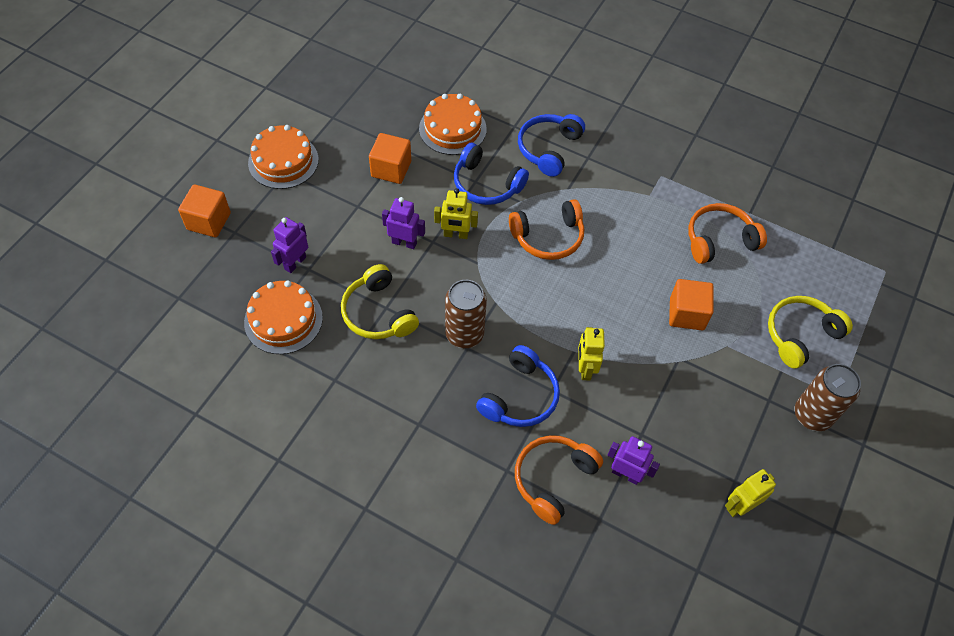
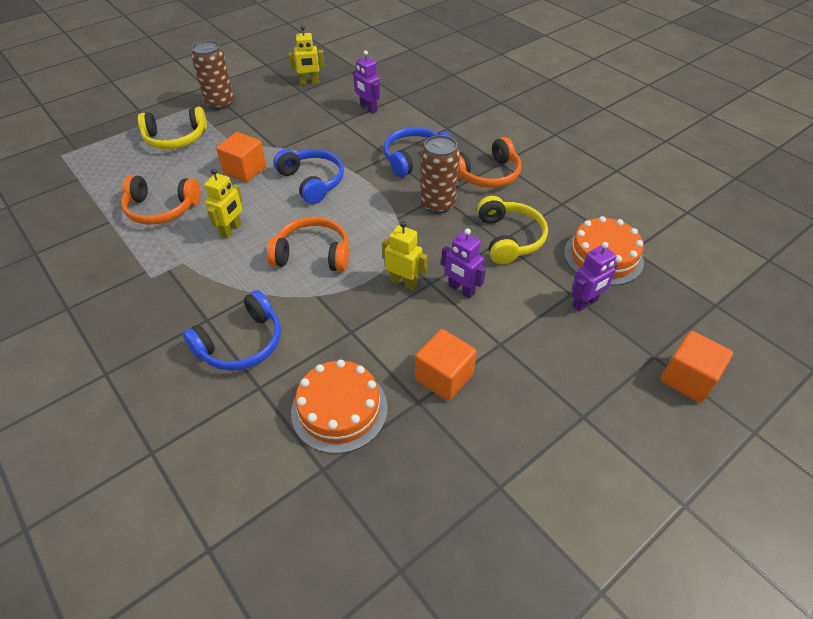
camera: 155 degrees left, 10 degrees down
orange cake [248,125,319,189] -> none
blue headphones [454,143,529,205] -> blue headphones moved to [273,149,344,204]
orange headphones [515,435,603,525] -> orange headphones moved to [458,137,521,188]
yellow robot [578,327,605,381] -> yellow robot moved to [204,169,243,239]

